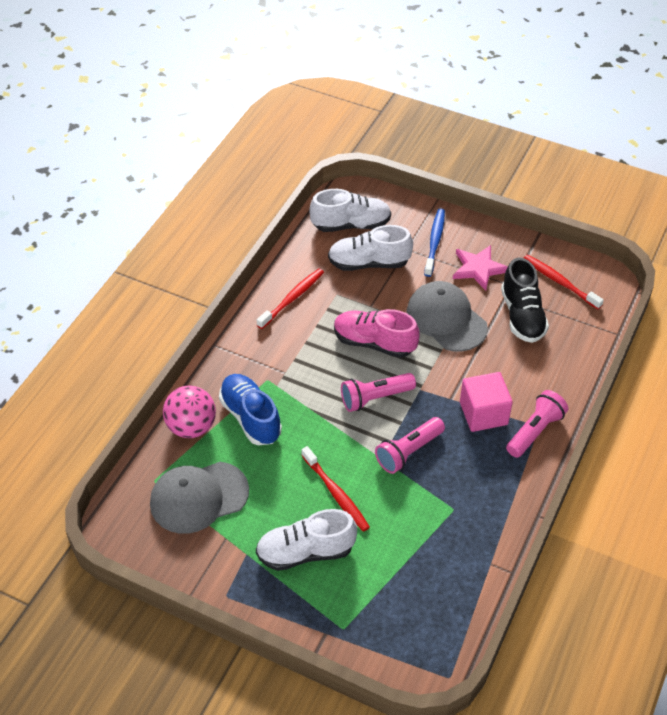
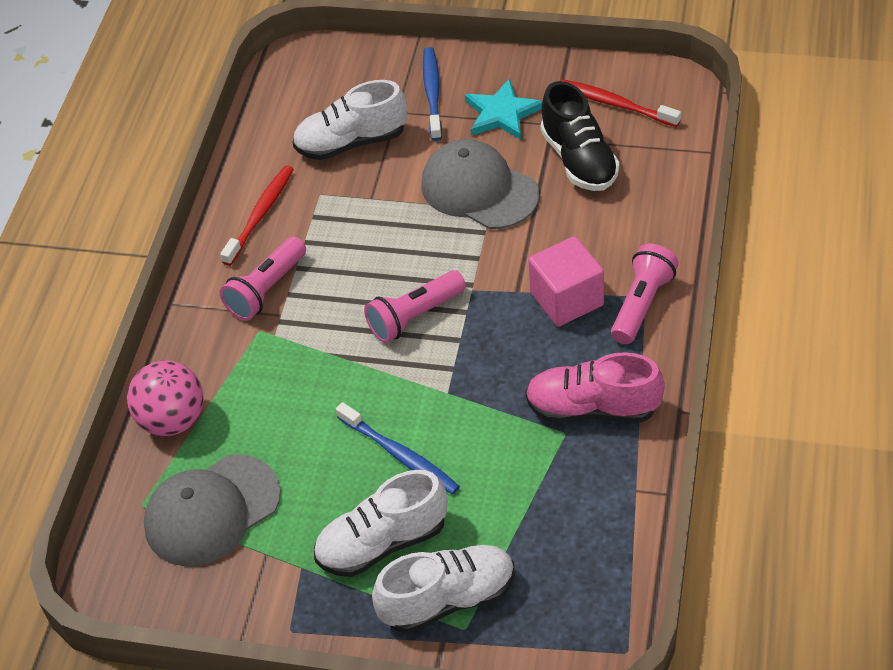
camera: 10 degrees left, 0 degrees up
blue shoe [219,374,282,445] -> none
red toothbrush [301,446,370,532] -> blue toothbrush [336,402,460,495]
white shoe [309,189,391,232] -> white shoe moved to [372,545,515,633]
pink shoe [334,309,420,358] -> pink shoe moved to [525,352,665,423]
pink flashlight [375,417,445,474] -> pink flashlight moved to [220,237,306,320]
pink star [453,245,508,291] -> turquoise star [465,78,543,140]

